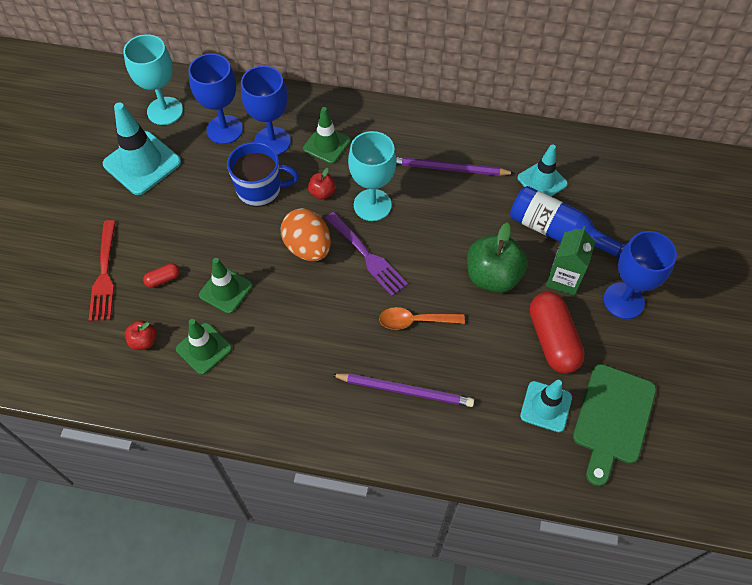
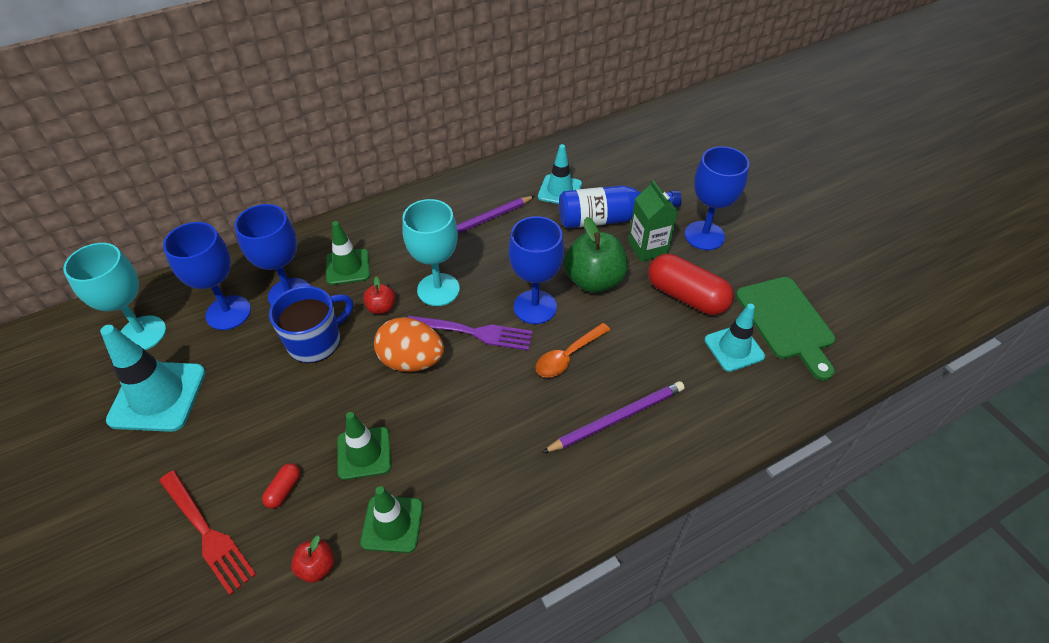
camera: 40 degrees left, 10 degrees down
none -> blue goblet [509,216,564,324]

